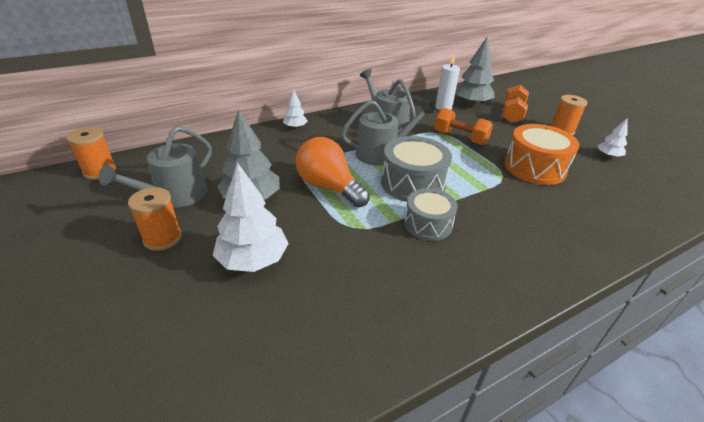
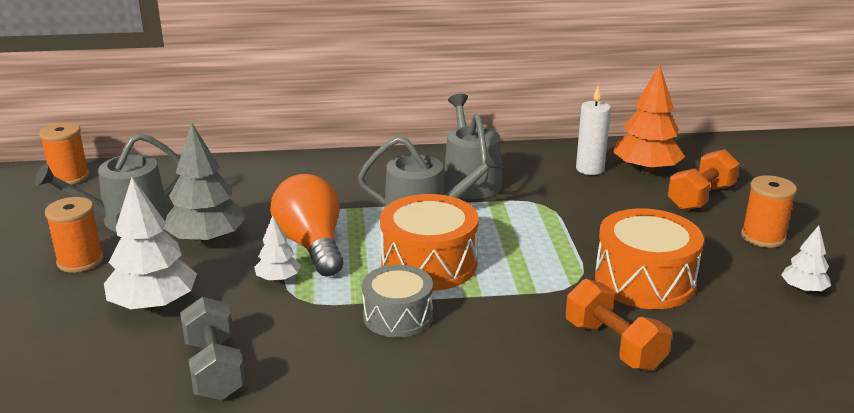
camera: 25 degrees right, 10 degrees down
white tree [283,89,308,129] -> white tree moved to [254,215,301,282]
grey drum [381,136,452,202] -> orange drum [380,194,479,291]
orange dumbbell [434,108,493,145] -> orange dumbbell moved to [566,279,672,371]
grey tree [455,37,495,106] -> orange tree [613,65,685,174]
none -> grey dumbbell [180,297,246,400]

